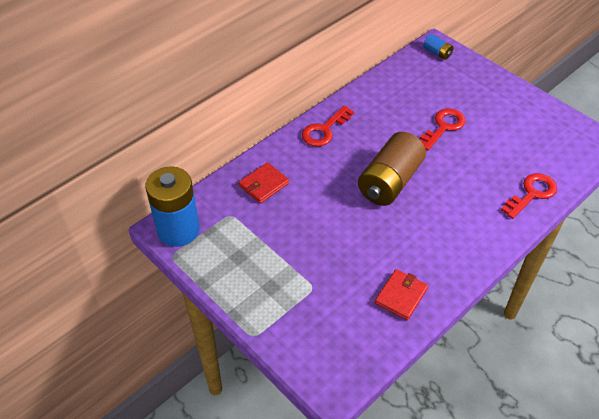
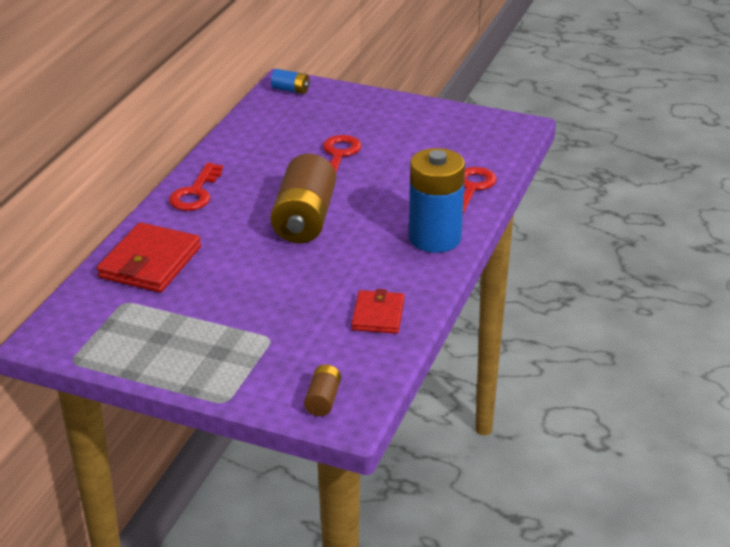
camera: 25 degrees left, 15 degrees down
blue battery [145,166,200,247] -> blue battery moved to [409,148,465,253]
red wallet [239,162,289,204] -> red wallet [97,222,201,292], size x1.62
none -> brown battery [304,364,341,416]

